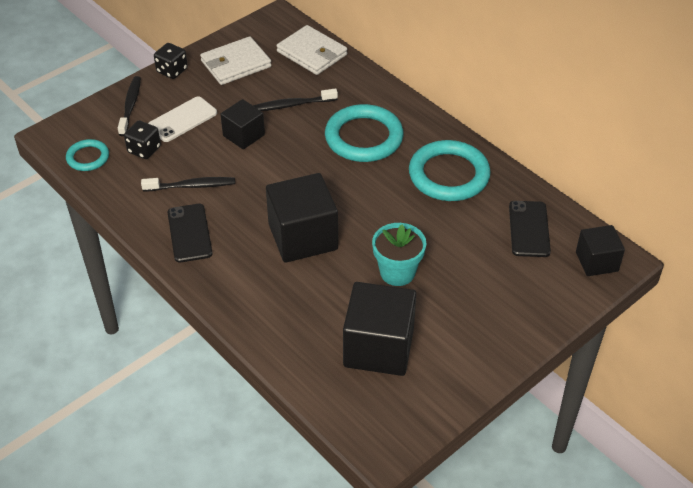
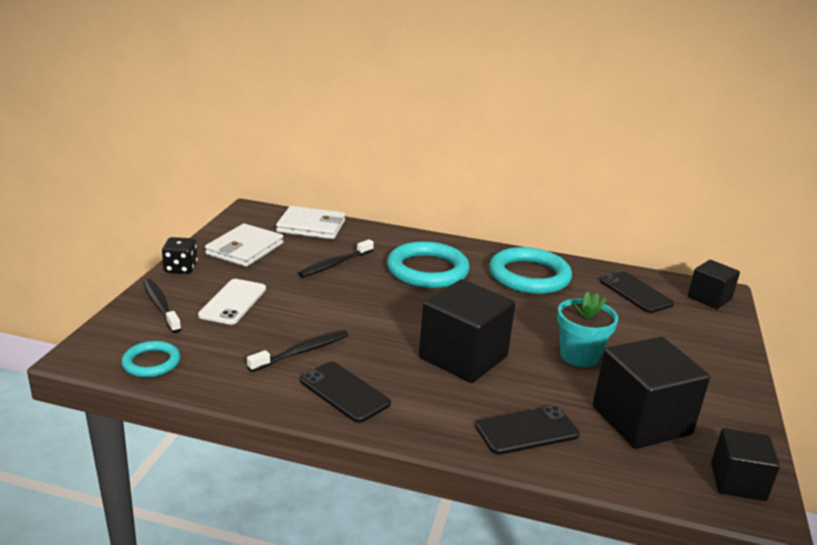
camera: 35 degrees left, 20 degrees down
black dice [124,120,161,159] -> none
black cube [220,99,265,149] -> black cube moved to [711,428,780,501]
none -> black phone [476,406,580,455]

